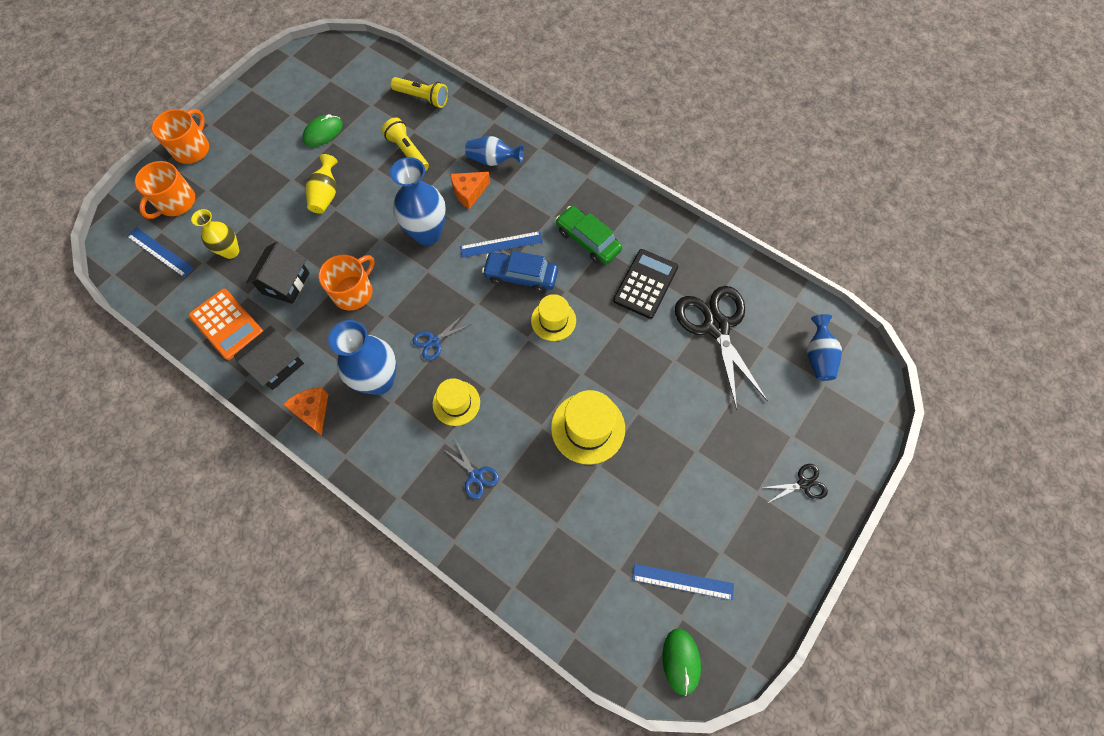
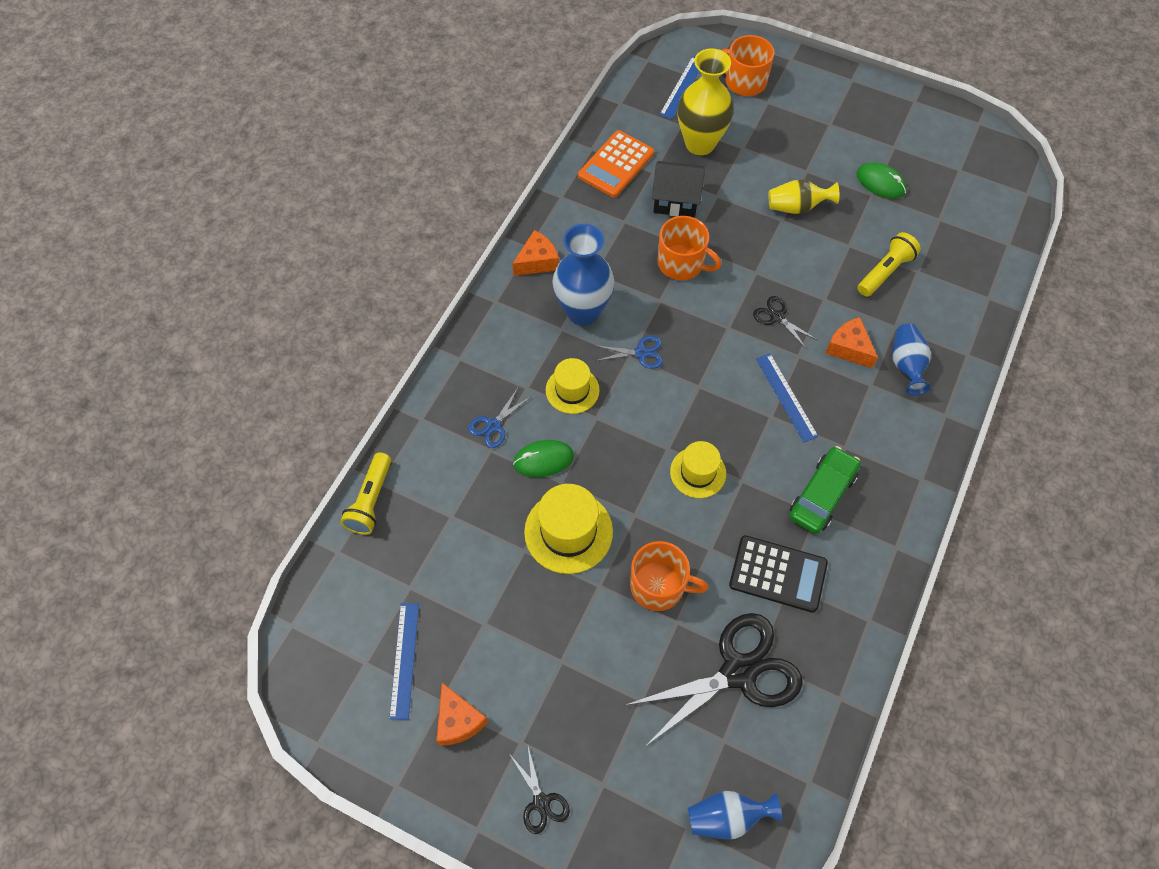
camera: 80 degrees right, 5 degrees down
orange mug [152,109,209,164] -> orange mug moved to [630,541,708,611]
yellow vase [191,209,239,259] -> yellow vase [678,48,734,155], size x1.67
black house [234,325,304,390] -> none
blue vase [390,157,446,246] -> black scissors [753,296,818,349]
yellow flashlight [391,77,448,108] -> yellow flashlight moved to [340,452,391,535]
blue scissors [413,314,472,360] -> blue scissors turned 135 degrees clockwise [595,336,663,369]
blue car [482,251,558,293] -> none
green mouse [662,628,701,696] -> green mouse moved to [513,440,574,477]
none -> orange cheese [436,682,488,746]

